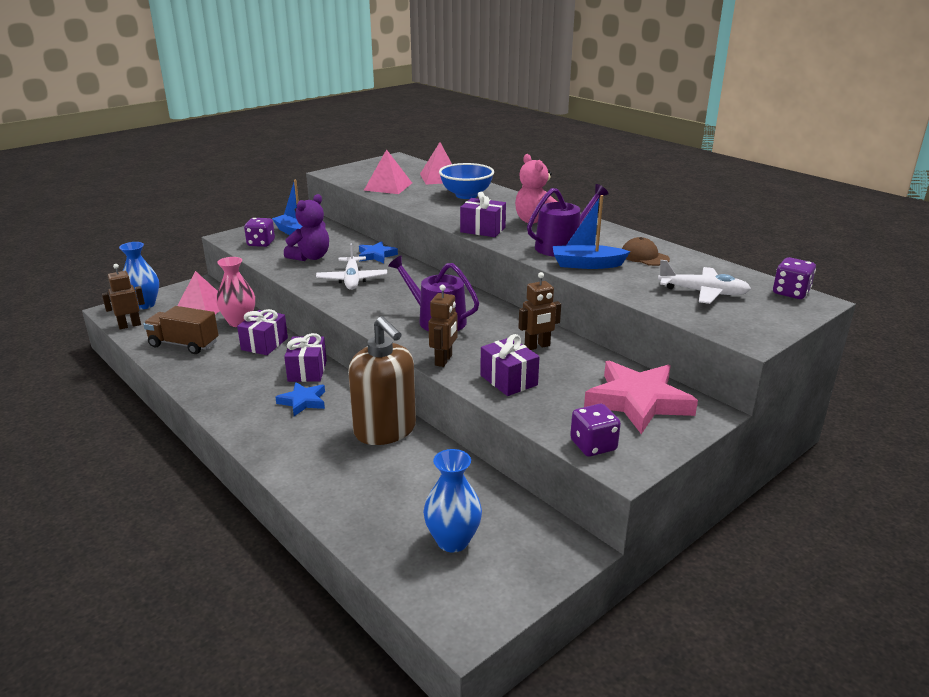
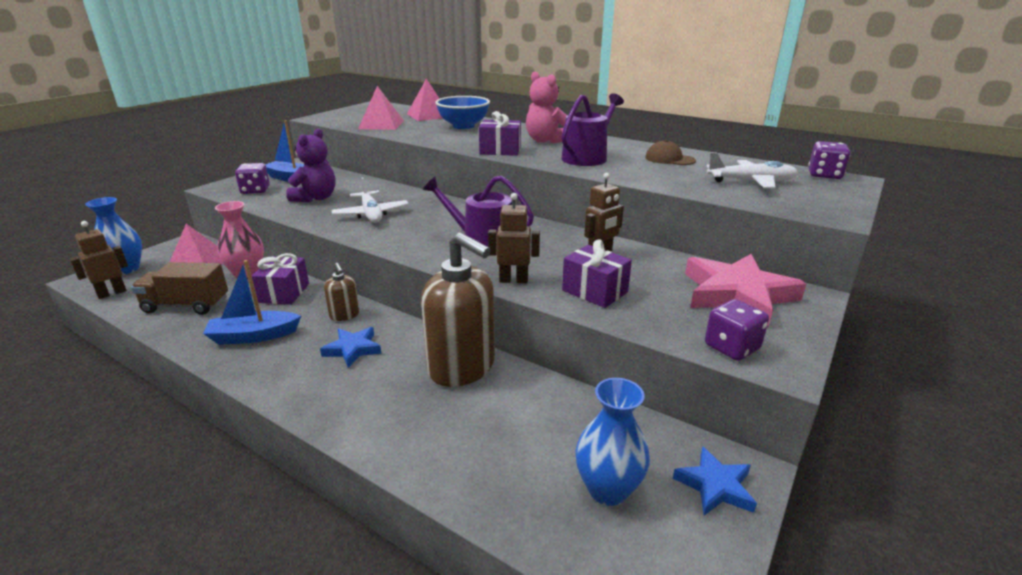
camera: 15 degrees left, 0 degrees up
purple gift [284,333,327,382] -> brown soap dispenser [324,263,360,321]
blue star [359,241,398,263] -> blue star moved to [673,447,757,515]
brown robot [428,285,457,367] -> brown robot turned 90 degrees counterclockwise [488,193,540,283]
blue boat [553,195,630,269] -> blue boat moved to [203,260,301,345]

